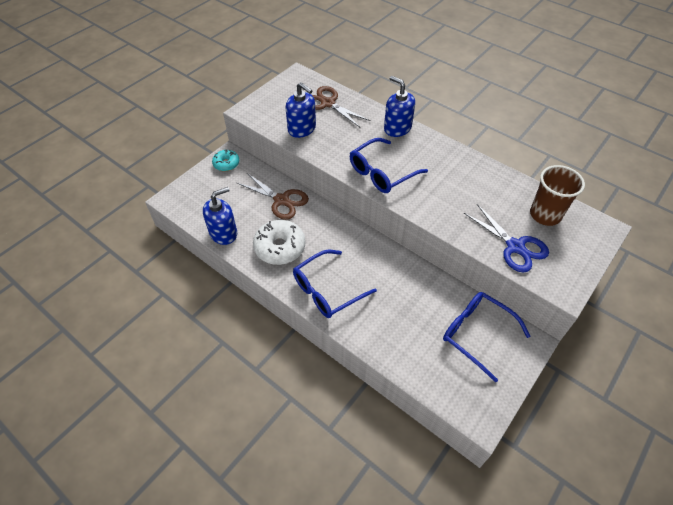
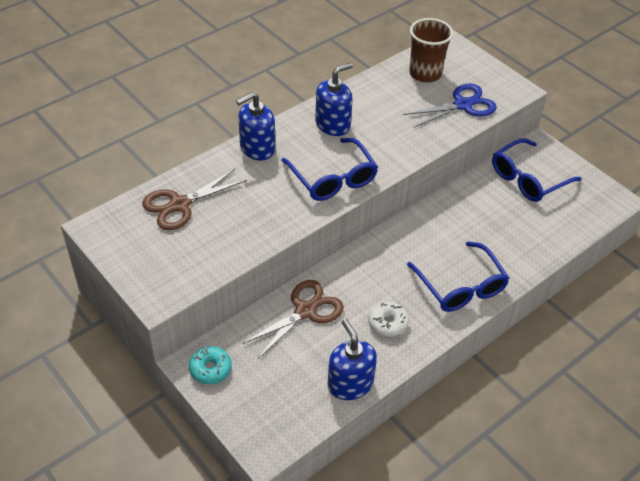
camera: 80 degrees left, 5 degrees down
white donut [253,220,306,265] -> white donut [368,302,409,337], size x0.59
blue soap dispenser [286,82,316,138] -> blue soap dispenser moved to [315,63,353,136]

